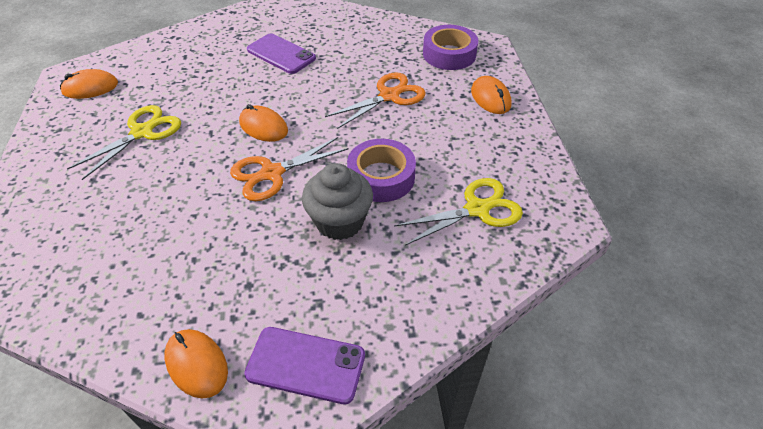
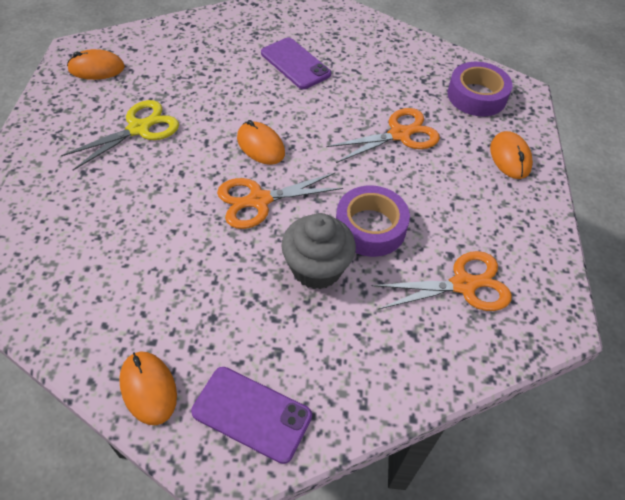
camera: 10 degrees right, 5 degrees up
yellow scissors [394,178,523,246] -> orange scissors [372,251,512,311]

